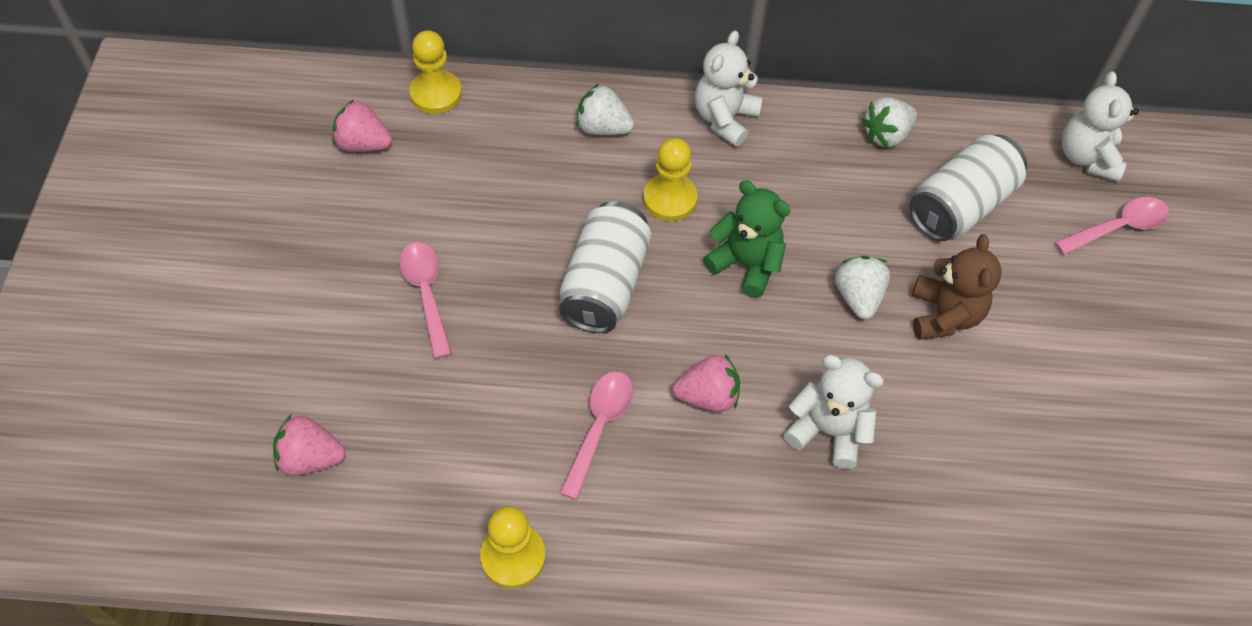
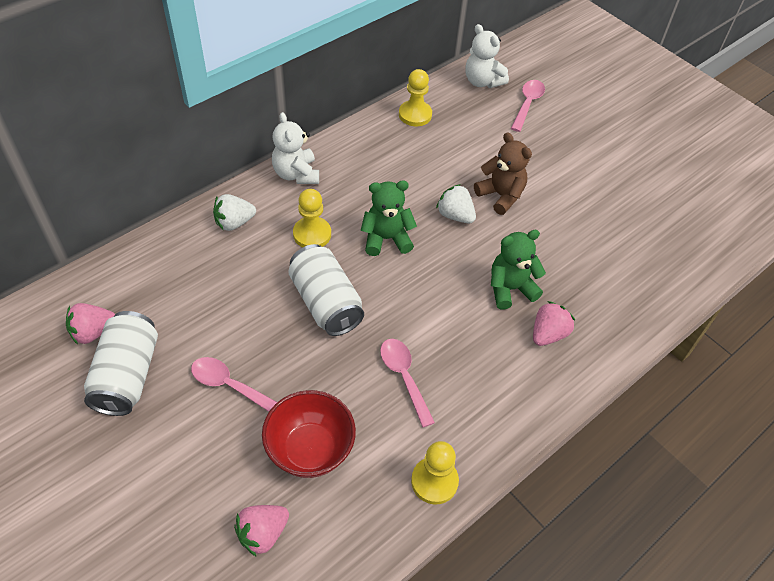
camera: 45 degrees left, 5 degrees down
yellow pawn [409,30,462,114] -> yellow pawn moved to [399,69,432,126]
pink strawberry [673,354,740,412] -> pink strawberry moved to [533,301,575,346]
white teddy bear [784,355,884,469] -> green teddy bear [491,230,546,309]
white strawberry [861,97,917,147] -> none
white can [909,135,1027,241] -> white can moved to [84,311,158,416]
none -> red bowl [262,390,356,478]

